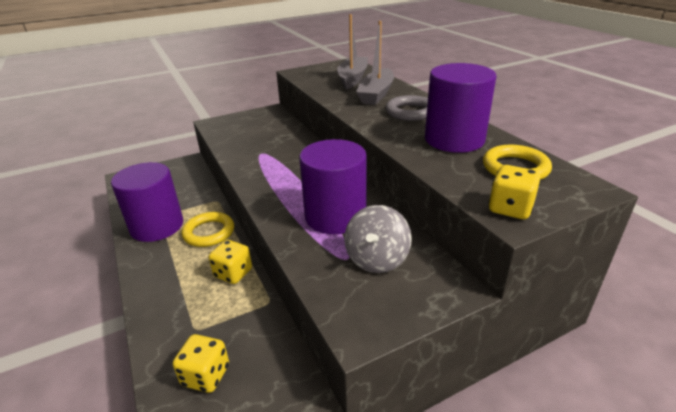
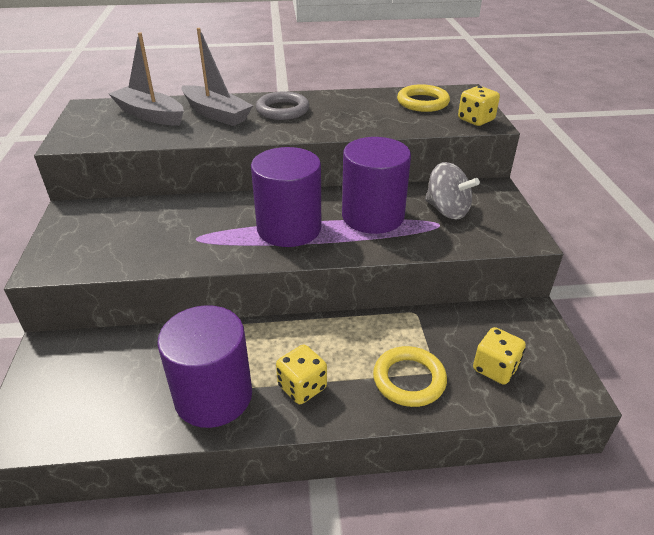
camera: 70 degrees left, 5 degrees up
yellow ring [182,212,234,247] -> yellow ring moved to [373,346,447,407]
yellow dice [209,240,252,284] -> yellow dice moved to [276,345,327,404]
purple cylinder [425,63,497,153] -> purple cylinder moved to [251,147,321,247]

